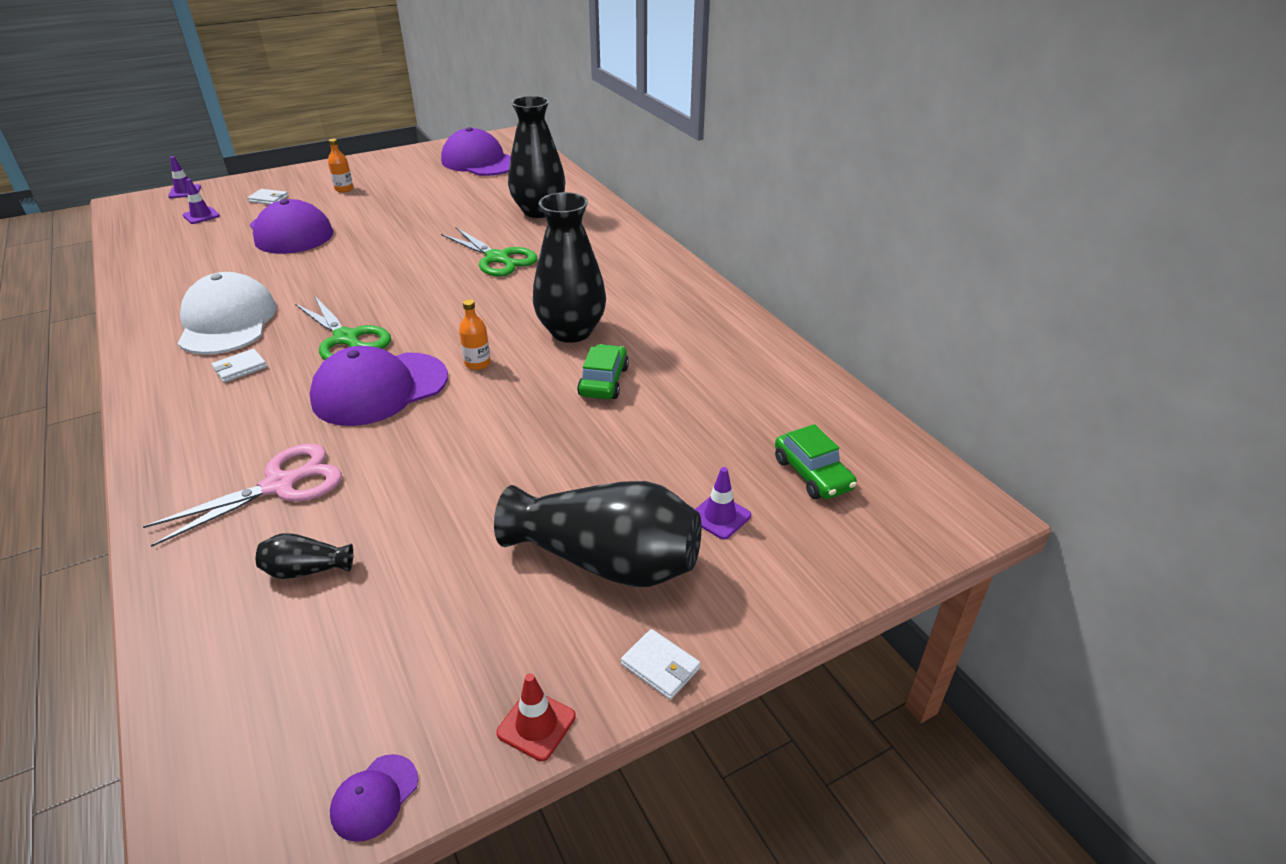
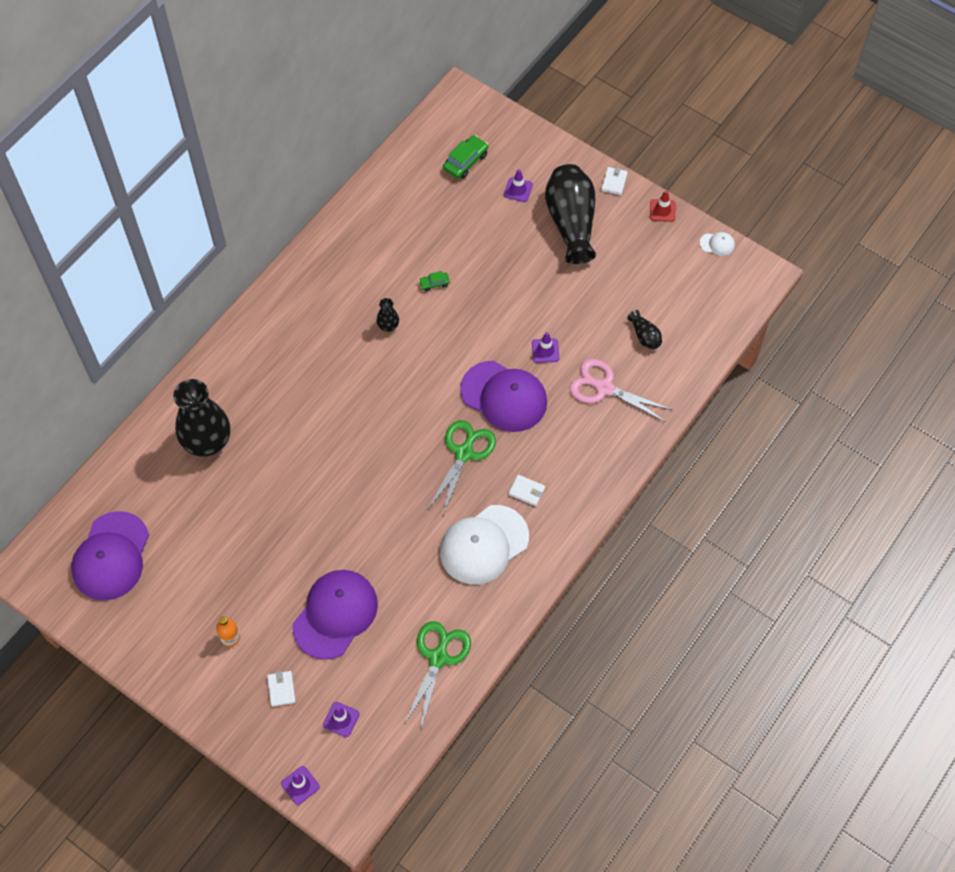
camera: 115 degrees left, 25 degrees up
purple cap [330,754,418,842] -> white cap [700,232,735,256]
green scissors [441,227,538,277] -> green scissors moved to [404,621,471,728]
orange bottle [459,299,491,370] -> none
black vase [533,192,606,343] -> black vase [377,298,399,332], size x0.44
green car [577,344,629,399] -> green car [419,271,450,292], size x0.57
none -> purple traffic cone [532,332,559,363]

